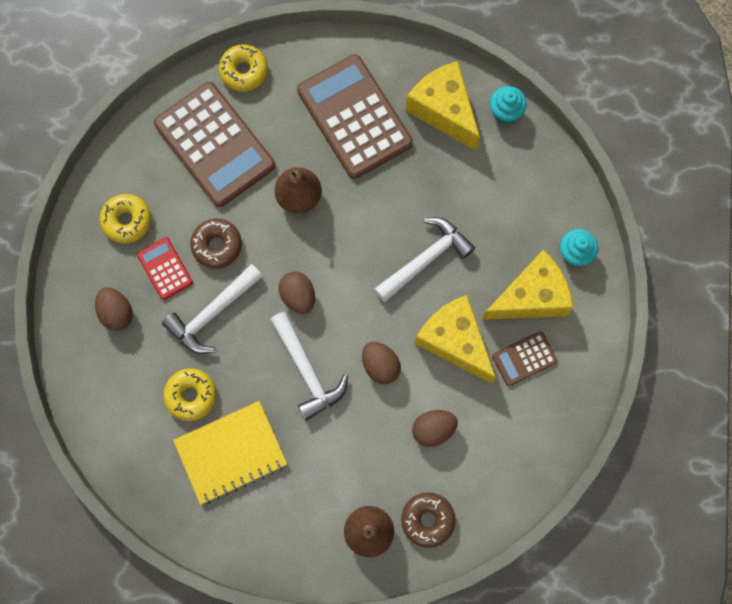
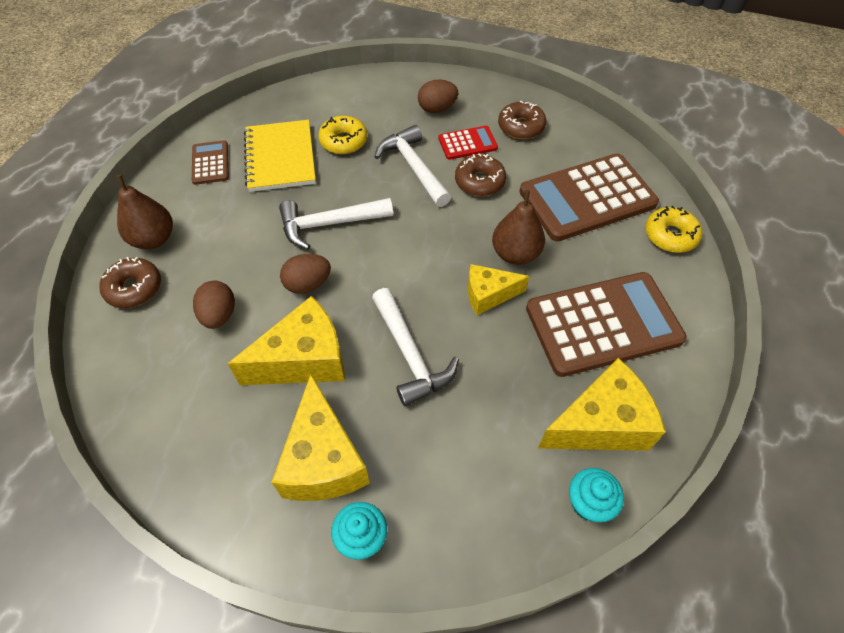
camera: 105 degrees right, 20 degrees down
yellow donut [100,194,151,244] -> brown donut [498,101,546,139]
brown egg [279,271,315,314] -> none
brown calculator [492,331,558,386] -> brown calculator moved to [192,140,229,185]
none -> yellow cheese [468,264,529,315]

